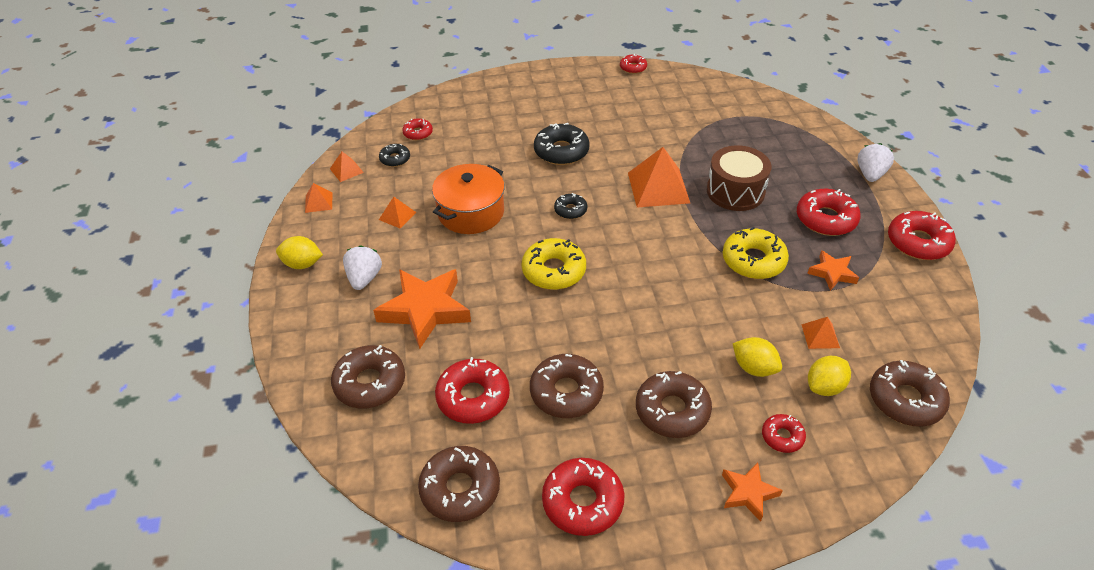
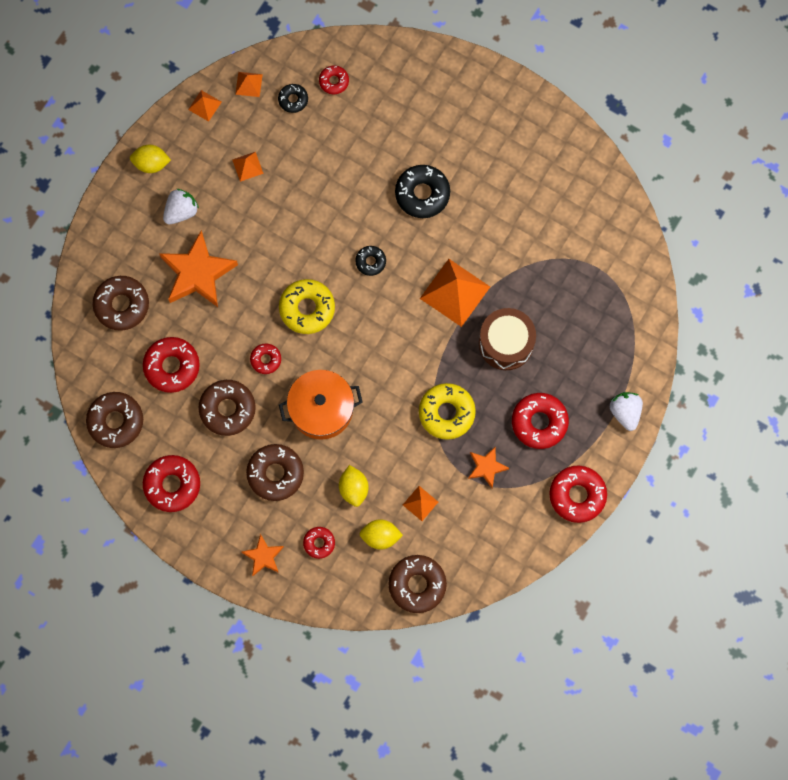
camera: 40 degrees right, 30 degrees up
yellow lemon [276,236,323,269] -> yellow lemon turned 45 degrees counterclockwise [130,145,171,173]
orange pot [432,164,505,234] -> orange pot moved to [279,370,363,440]
red donut [620,54,647,74] -> red donut moved to [250,343,281,374]
white strawberry [857,143,894,182] -> white strawberry turned 75 degrees counterclockwise [610,392,643,431]

